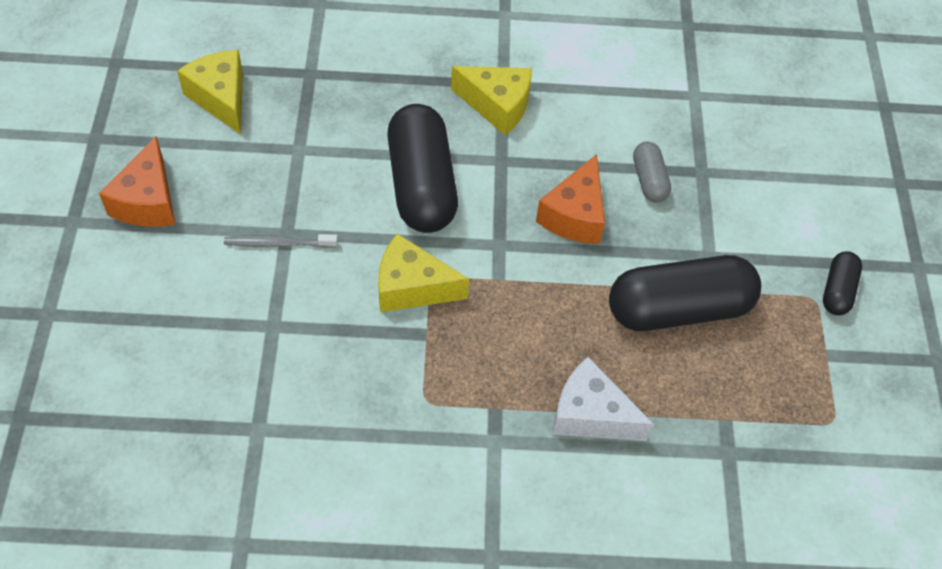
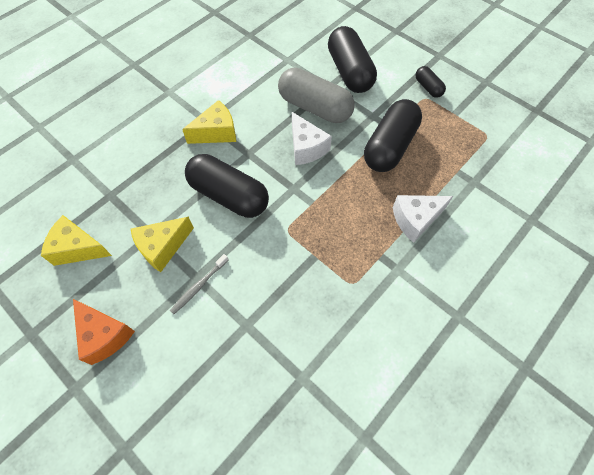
camera: 45 degrees left, 5 degrees up
yellow cheese [378,234,469,312] -> yellow cheese moved to [131,217,194,272]
orange cheese [536,154,605,244] -> white cheese [292,112,332,165]
grey capsule [633,142,671,203] -> grey capsule [278,67,355,123], size x2.06
none -> black capsule [328,26,377,93]

